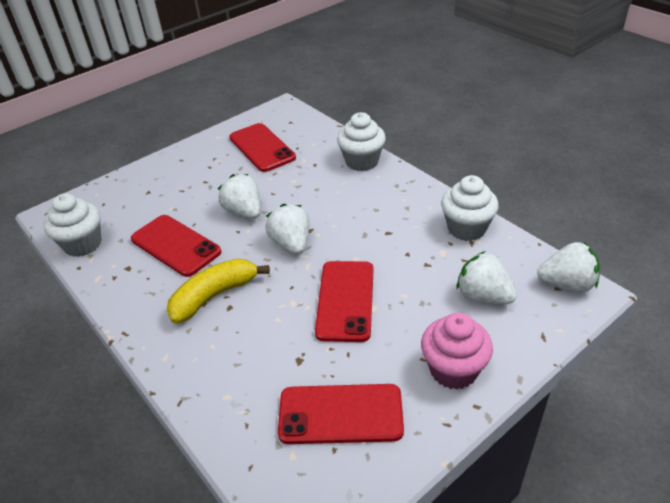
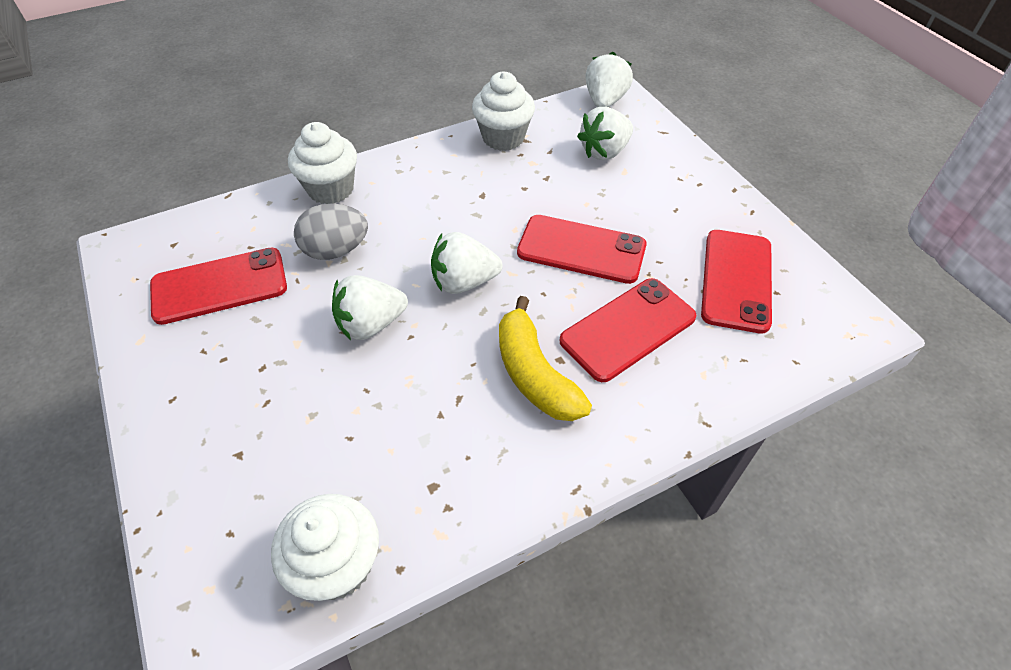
camera: 80 degrees left, 10 degrees up
red phone [131,215,221,277] -> red phone moved to [559,278,696,382]
pink cupcake [421,313,493,390] -> none
none -> grey egg [294,204,368,260]

